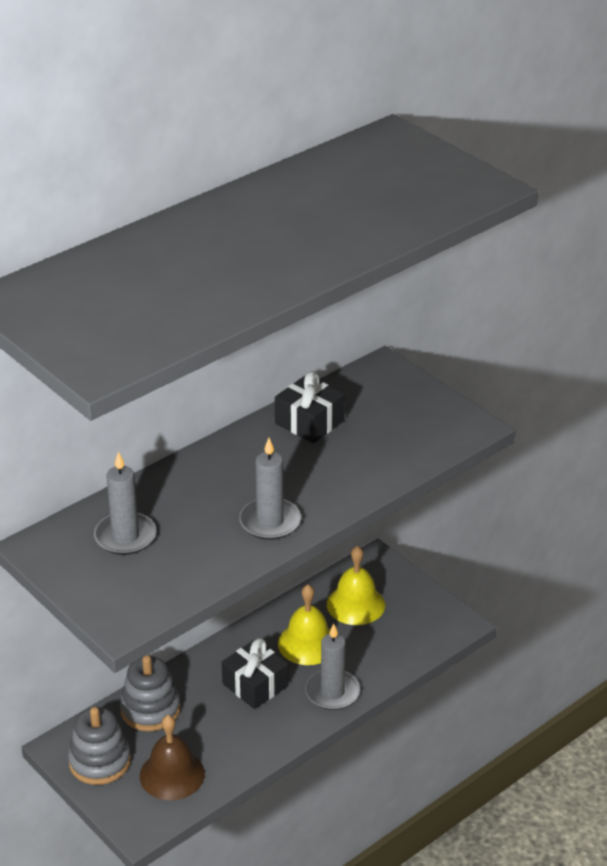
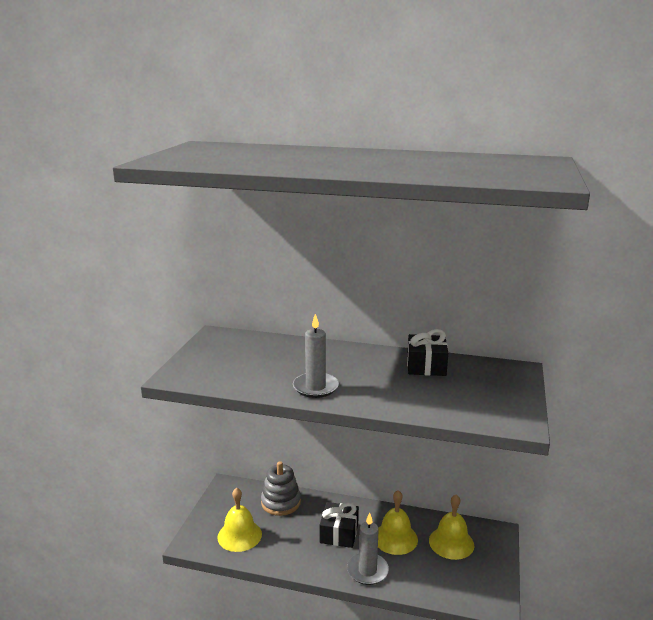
camera: 55 degrees right, 15 degrees down
grey stacking toy [68,707,131,785] -> none
grey candle [94,451,156,555] -> none
brown bell [140,715,205,800] -> yellow bell [217,487,262,552]

